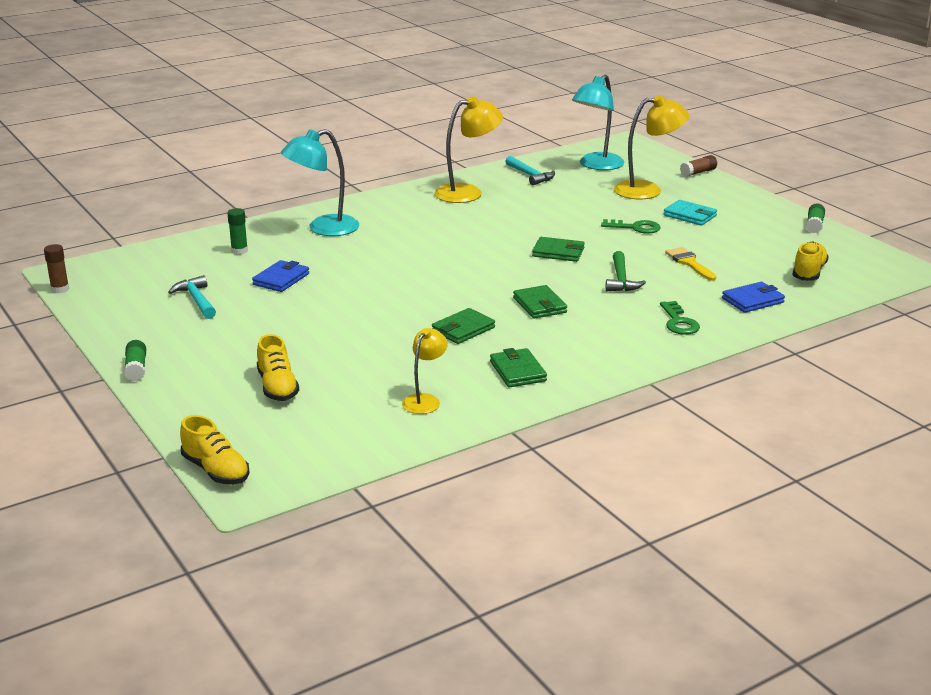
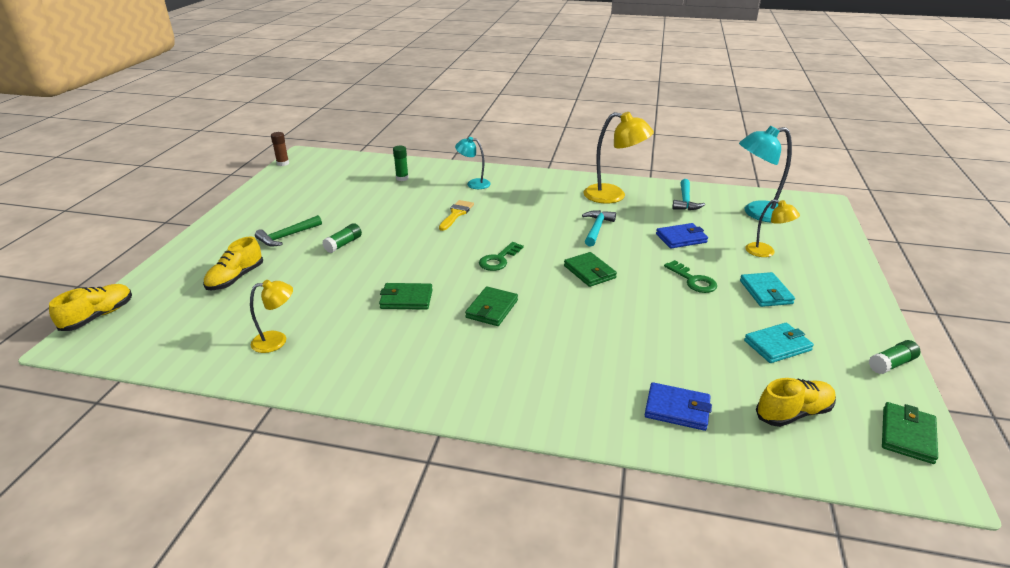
camera: 45 degrees right, 5 degrees up
green glue stick [124,340,146,381] -> green glue stick moved to [322,223,362,253]
turquoise hammer [168,275,216,319] -> turquoise hammer moved to [582,210,616,246]
yellow shoe [180,415,250,484] -> yellow shoe turned 150 degrees counterclockwise [49,284,132,331]
blue wallet [252,260,309,292] -> blue wallet moved to [656,223,708,248]
turquoise lamp [281,129,359,236] -> turquoise lamp [455,137,491,189], size x0.58
green wallet [490,348,547,387] -> green wallet moved to [882,402,938,464]
green hammer [606,251,646,291] -> green hammer moved to [255,215,322,246]
yellow lamp [614,95,689,199] -> yellow lamp [745,199,800,257], size x0.58
green key [660,301,700,335] -> green key moved to [479,242,524,271]
yellow brush [665,247,716,281] -> yellow brush moved to [439,200,474,231]
brown glue stick [680,155,717,177] -> none
none -> turquoise wallet [744,323,814,363]

